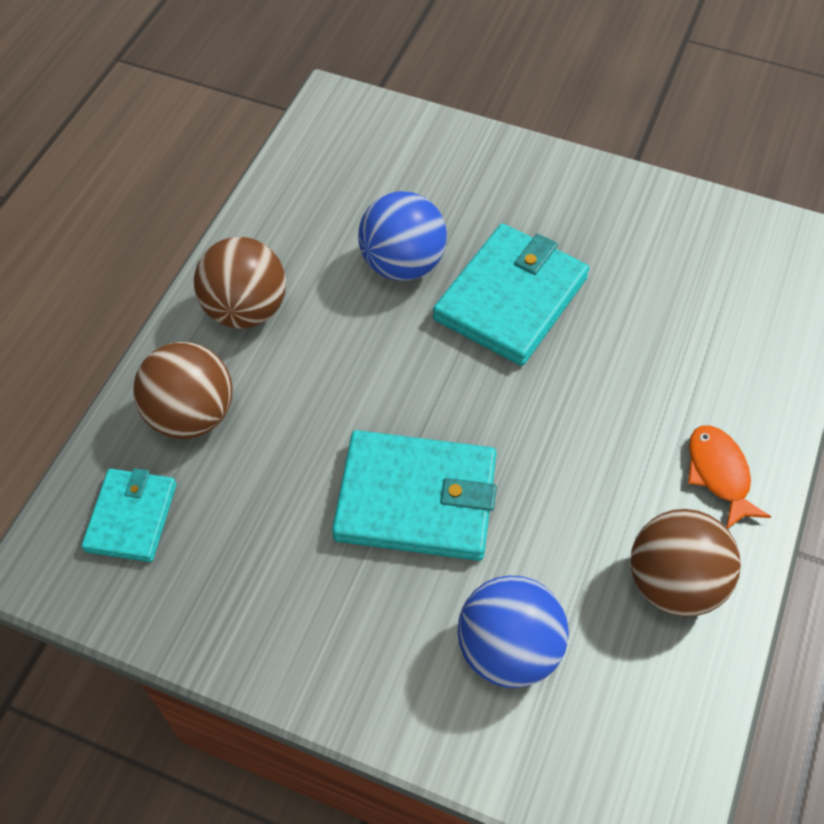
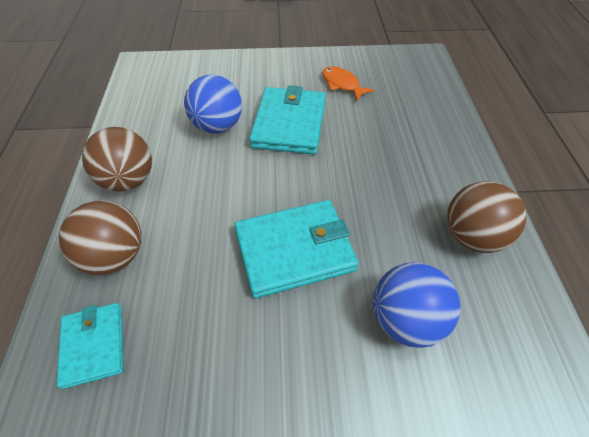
camera: 25 degrees left, 5 degrees down
orange fish [688,426,771,529] -> orange fish moved to [322,66,374,101]

